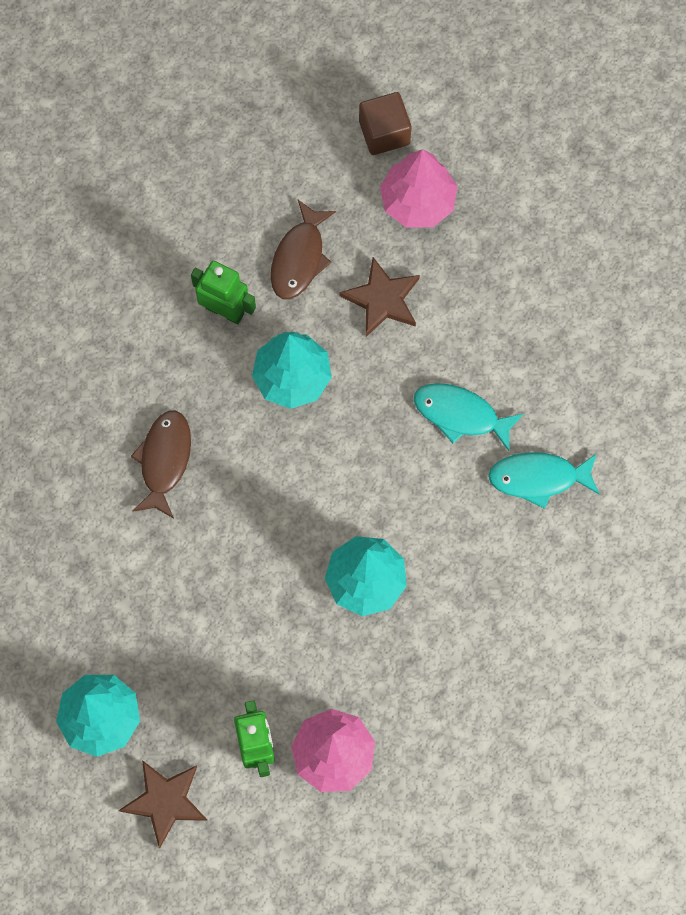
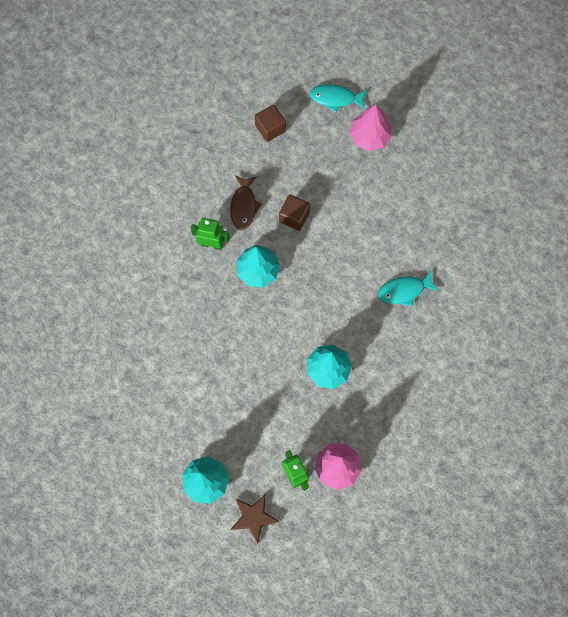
camera: 15 degrees left, 0 degrees up
brown fish [131,410,191,519] -> none
brown star [339,257,420,337] -> brown cube [279,194,310,231]
pink tree [380,149,457,228] -> pink tree moved to [349,105,392,151]
turquoise fish [414,383,523,451] -> turquoise fish moved to [309,84,367,113]

